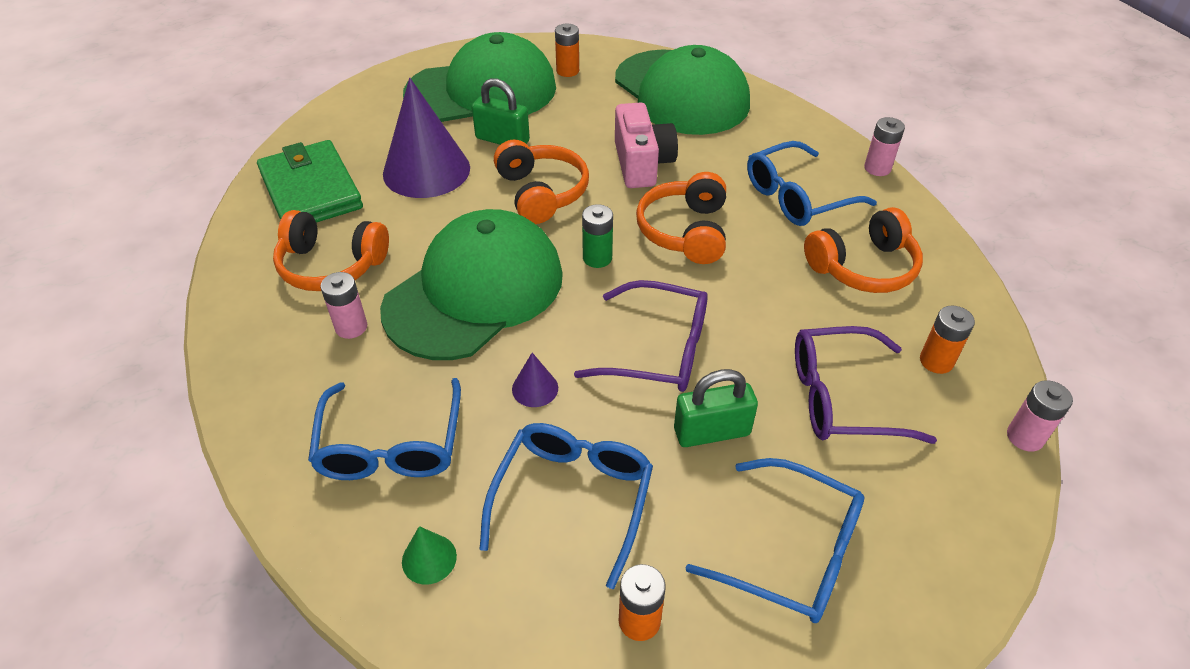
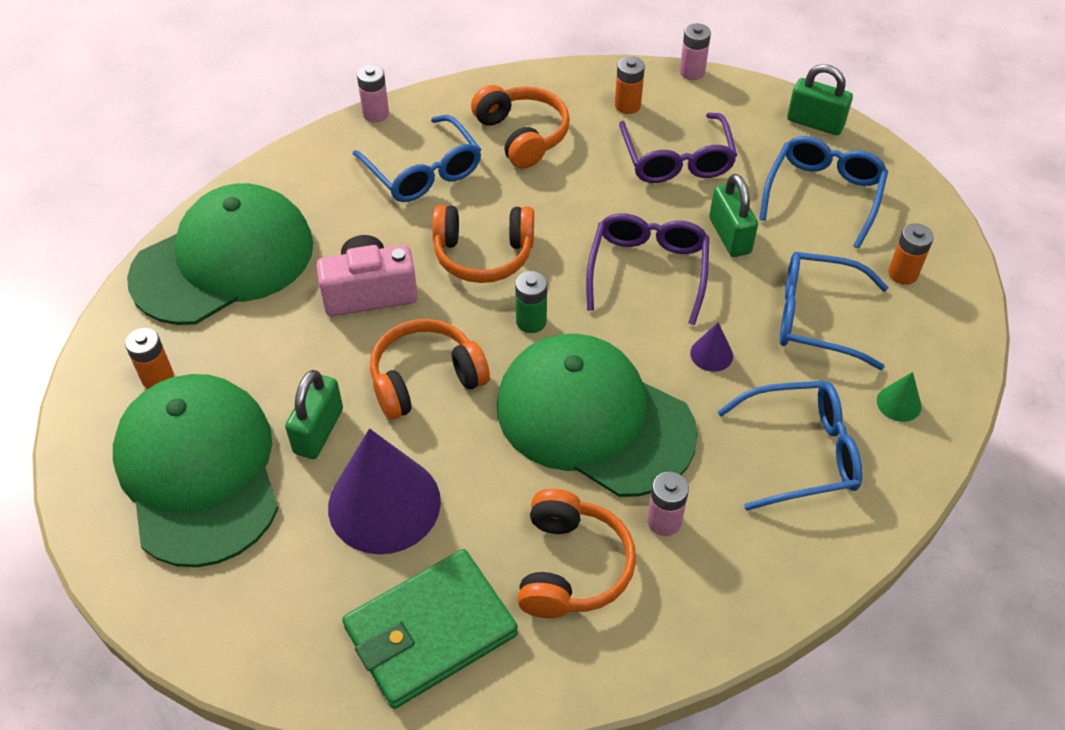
camera: 95 degrees left, 5 degrees up
none -> green padlock [787,64,853,135]

